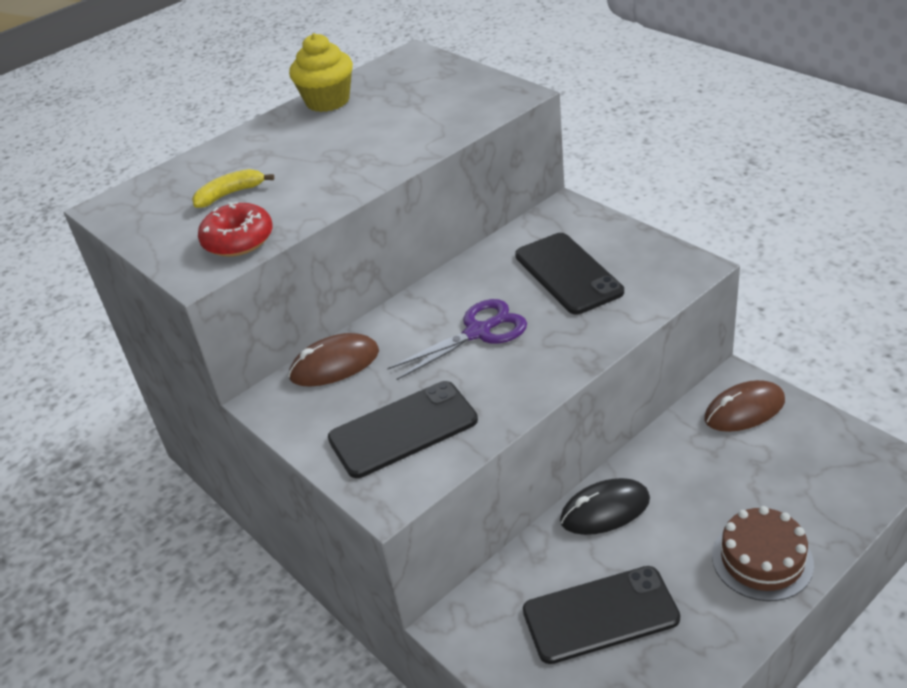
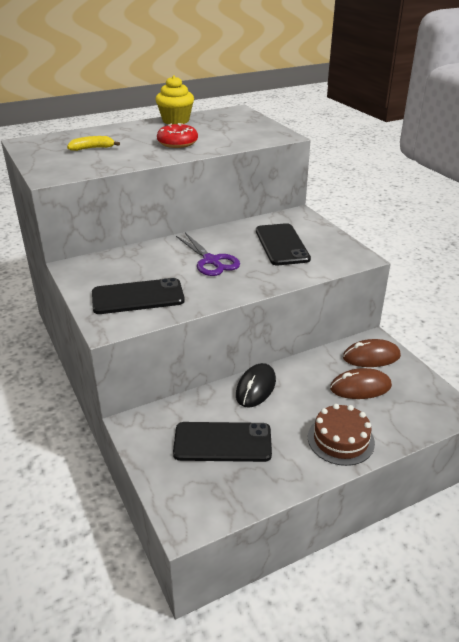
camera: 10 degrees right, 5 degrees down
red donut [198,202,273,257] -> red donut moved to [157,123,198,148]
brown mouse [288,333,379,387] -> brown mouse moved to [330,368,392,399]
purple scissors [387,299,527,380] -> purple scissors turned 75 degrees clockwise [176,233,240,276]
black mouse [560,478,650,535] -> black mouse turned 60 degrees counterclockwise [236,363,276,408]

